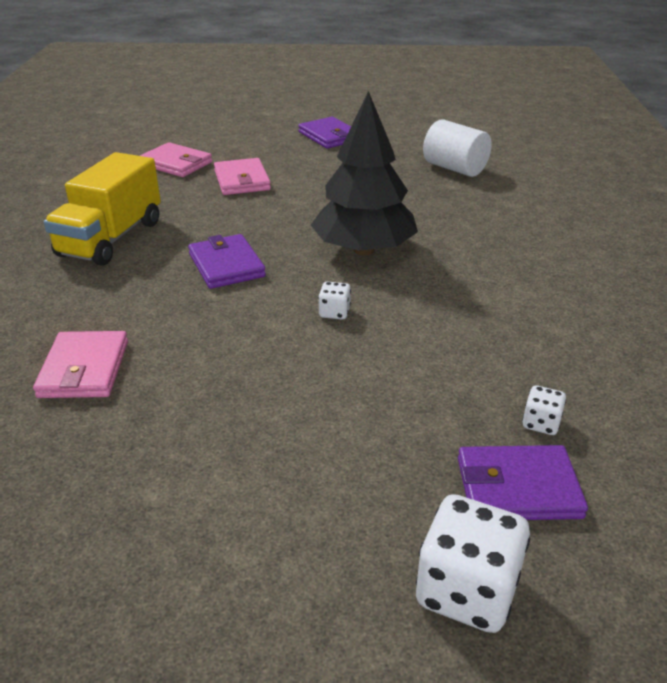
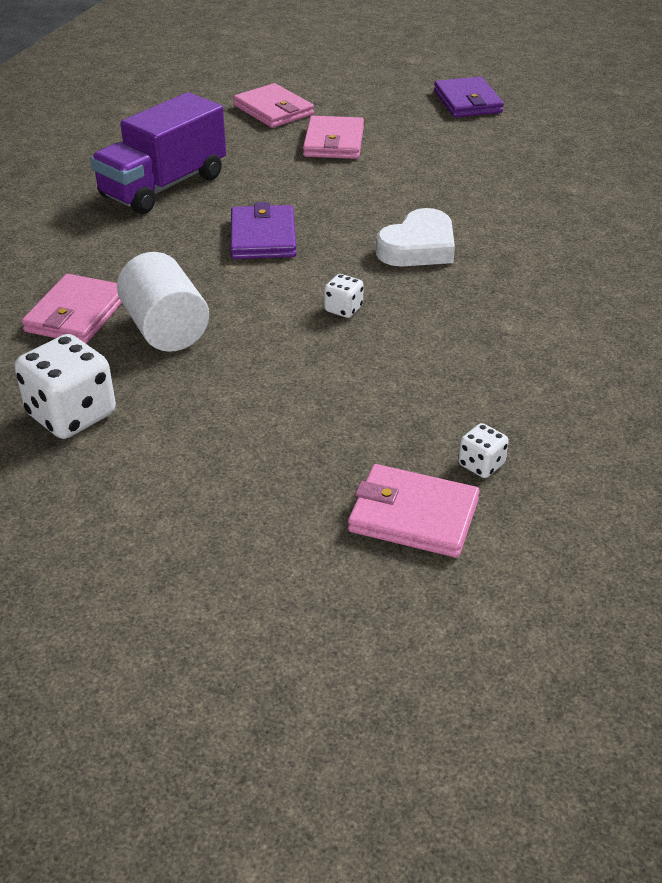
camera: 20 degrees right, 5 degrees up
yellow truck [44,152,161,266] -> purple truck [90,92,226,214]
black tree [311,91,418,255] -> white heart [376,208,455,266]
white dice [416,494,530,633] -> white dice moved to [14,334,116,439]
white cylinder [423,119,492,177] -> white cylinder moved to [117,252,209,352]
purple wallet [458,445,588,520] -> pink wallet [348,464,480,558]

